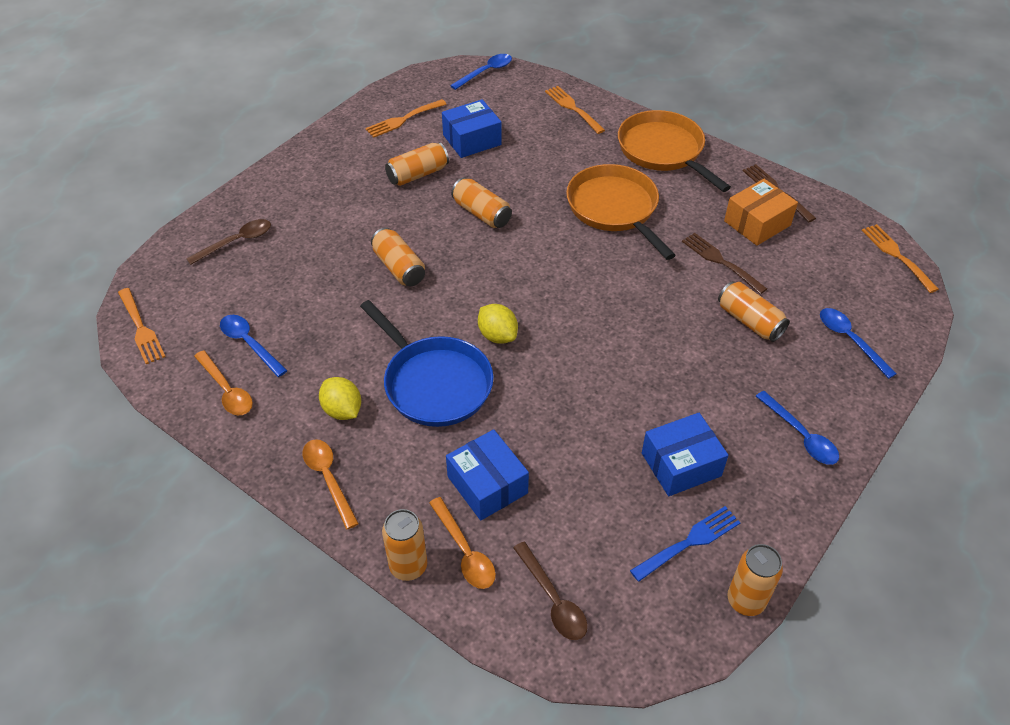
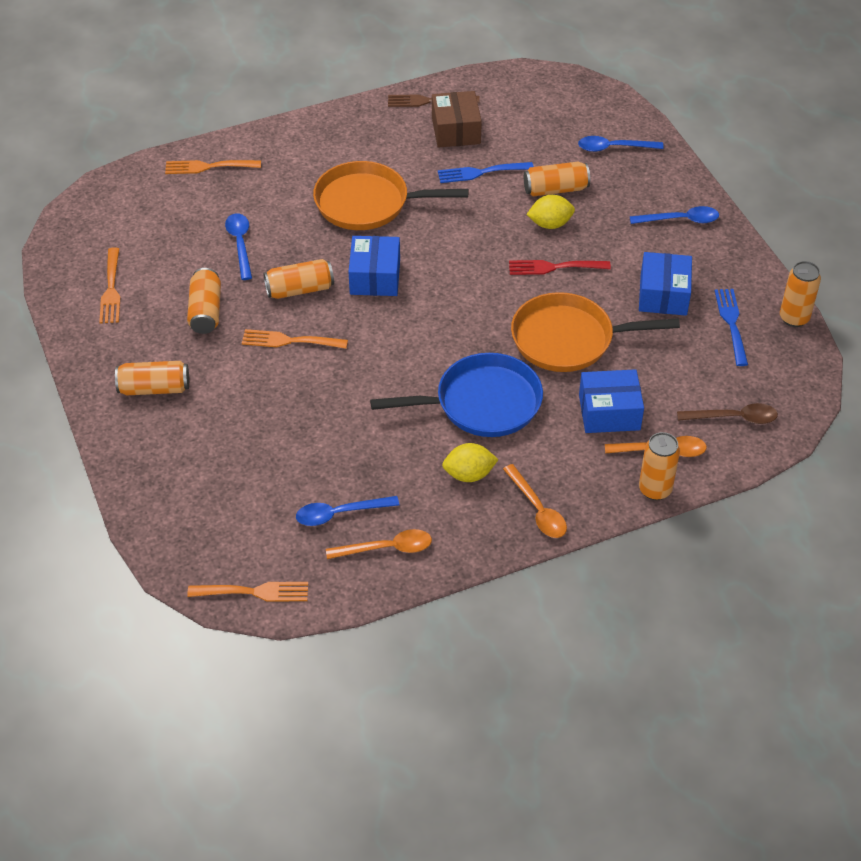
camera: 60 degrees left, 0 degrees up
brown spoon [186,219,271,265] -> none
orange spoon [303,439,359,529] -> orange spoon turned 120 degrees counterclockwise [503,464,567,538]
orange can [371,228,425,286] -> orange can moved to [115,361,189,395]
blue box [442,99,502,158] -> blue box moved to [348,236,400,296]
blue spoon [450,54,512,90] -> blue spoon moved to [225,213,252,280]
yellow lemon [478,304,518,344] -> yellow lemon moved to [526,195,575,229]
orange pan [618,110,731,192] -> orange pan moved to [511,292,680,372]
brown fork [682,233,767,294] -> blue fork [438,162,534,183]
orange box [724,179,798,246] -> brown box [432,91,482,148]
orange fork [862,224,939,293] -> orange fork moved to [242,329,348,349]
none -> red fork [509,260,611,275]

